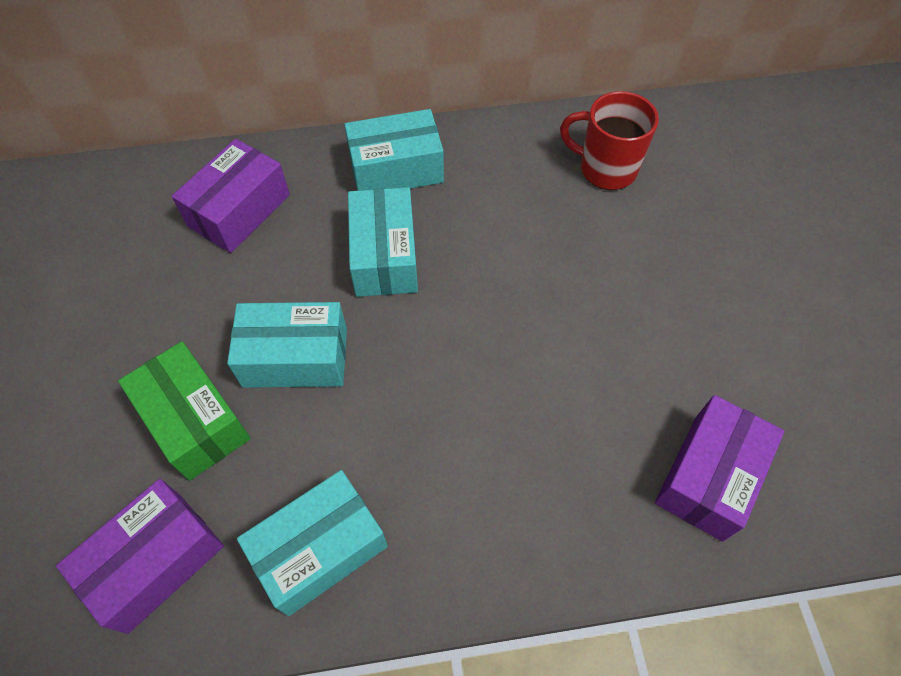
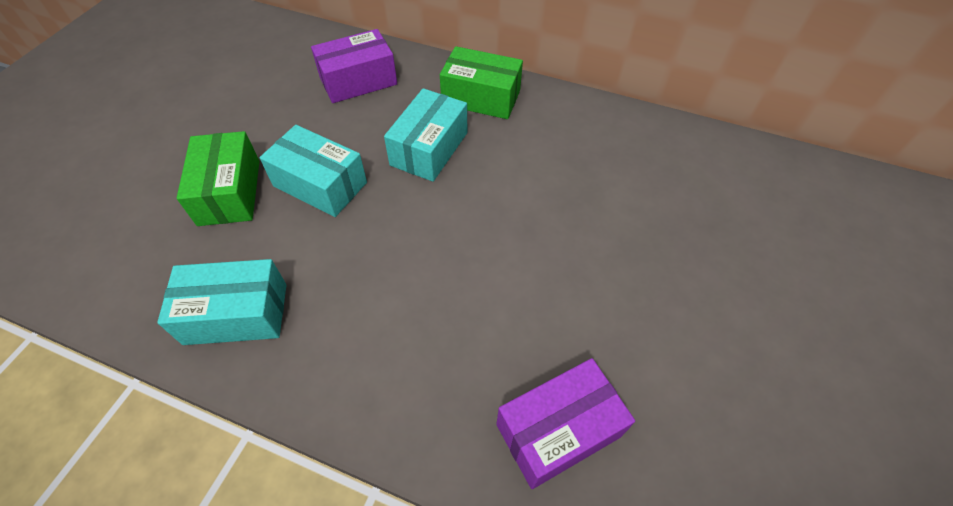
camera: 30 degrees right, 5 degrees down
purple box [56,479,224,634] -> none
turquoise box [344,109,444,191] -> green box [440,46,523,119]
red mug [560,91,659,190] -> none

